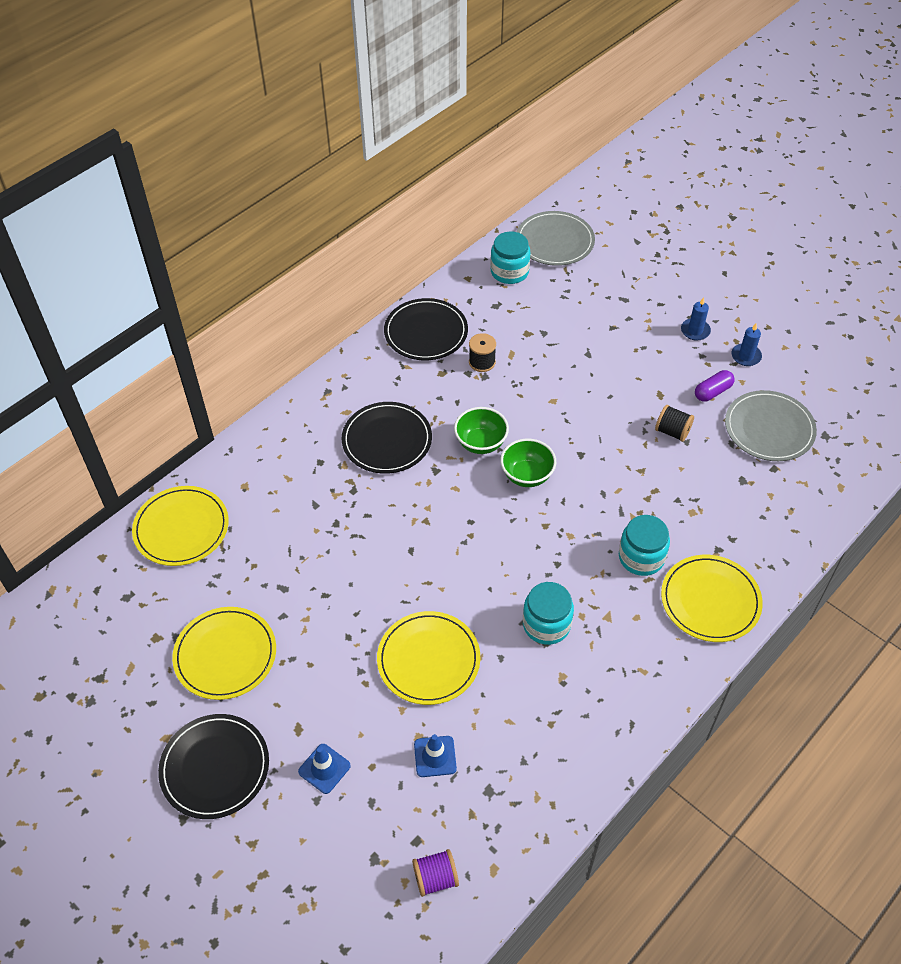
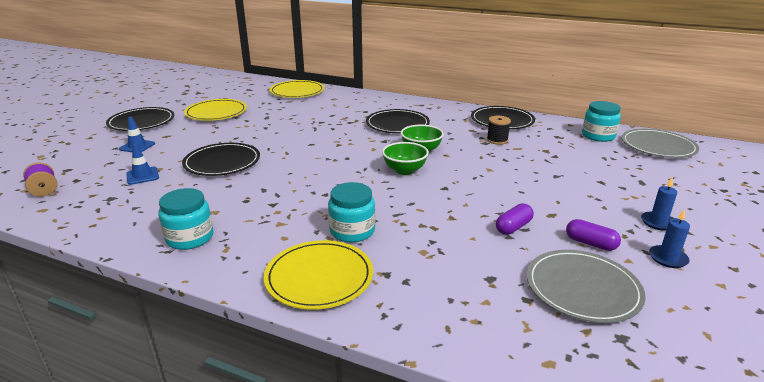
camera: 70 degrees right, 25 degrees down
yellow plate [377,611,480,705] -> black plate [182,143,260,176]
turquoise jar [523,582,574,645] -> turquoise jar moved to [158,188,213,250]
black spool [655,405,694,442] -> purple capsule [496,203,534,235]

